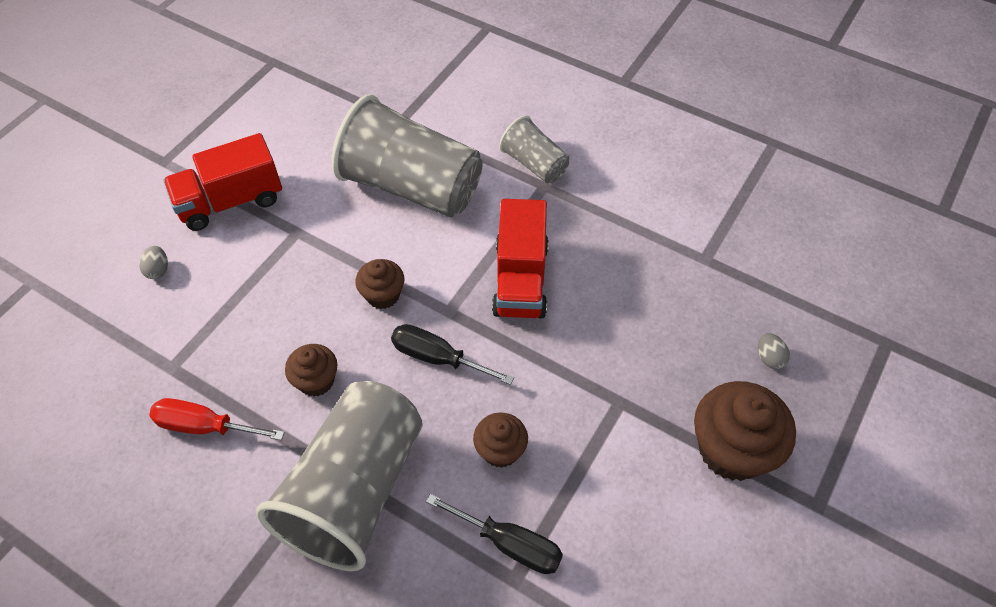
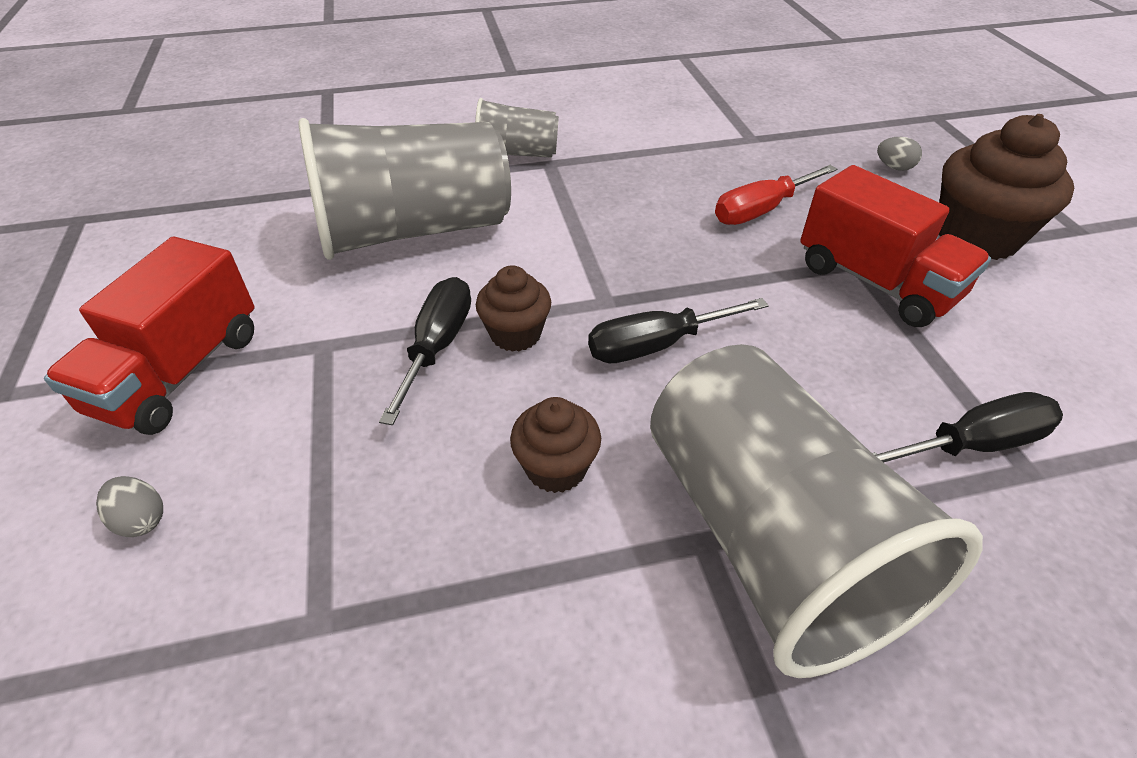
camera: 45 degrees left, 10 degrees down
red screwdriver [149,398,285,440] -> red screwdriver moved to [715,165,837,225]
brown cupcake [473,413,528,468] -> none
red truck [492,199,549,319] -> red truck moved to [800,165,991,327]
none -> black screwdriver [379,277,471,425]

